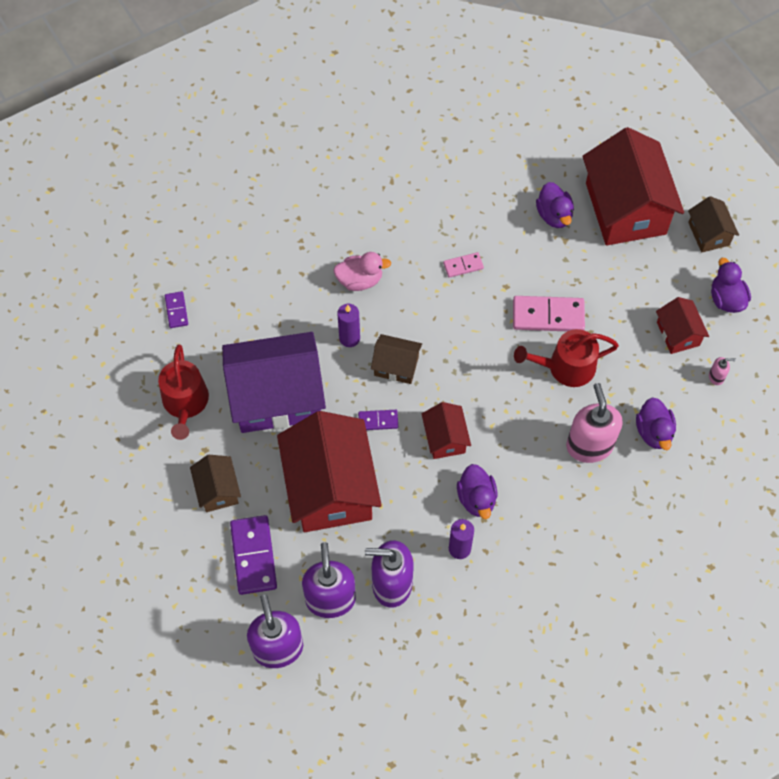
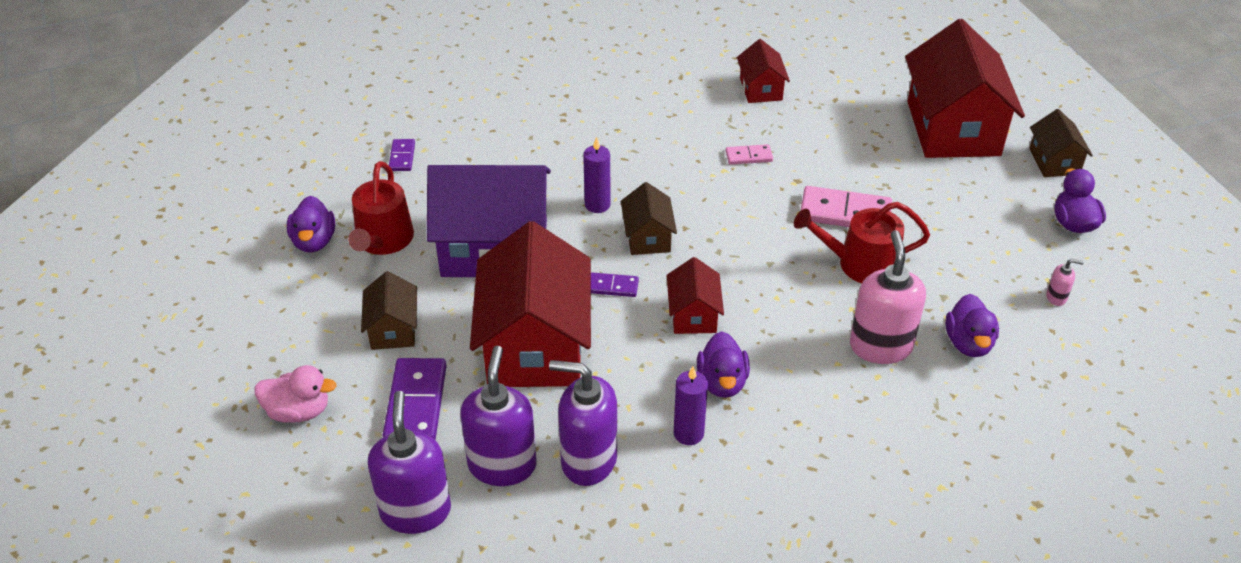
camera: 10 degrees right, 20 degrees down
pink duck [333,252,391,291] -> pink duck moved to [254,365,337,423]
brown house [371,334,422,384] -> brown house turned 60 degrees clockwise [621,182,677,255]
purple duck [536,182,574,228] -> purple duck moved to [287,196,335,252]
red house [656,297,709,354] -> red house moved to [737,39,790,103]

